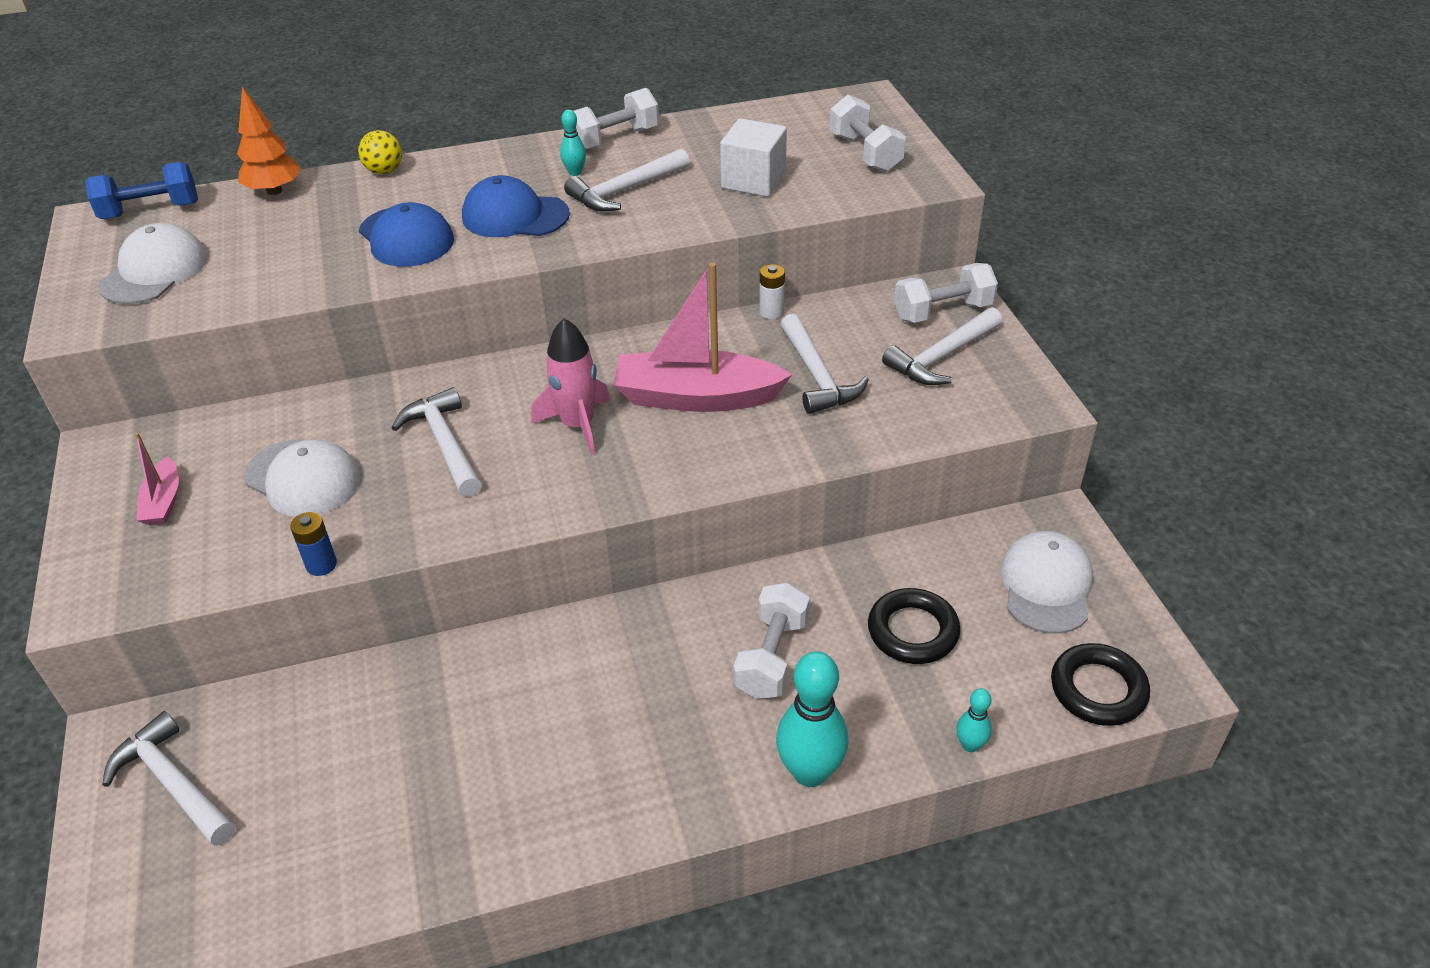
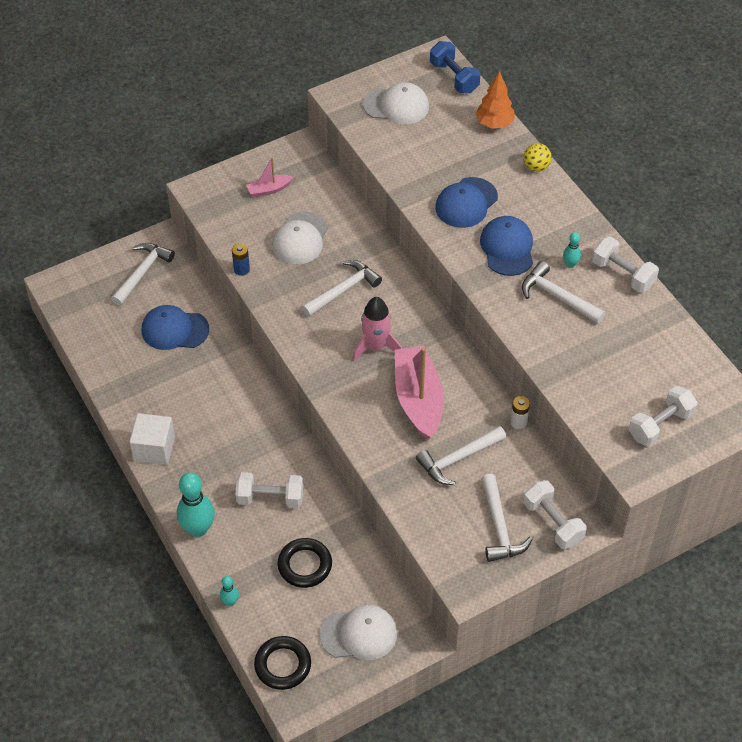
camera: 75 degrees right, 10 degrees up
white cube [720,118,787,197] -> white cube moved to [129,413,175,465]
white hammer [882,307,1002,385] -> white hammer turned 135 degrees counterclockwise [481,474,533,562]
none -> blue cap [142,305,209,350]

